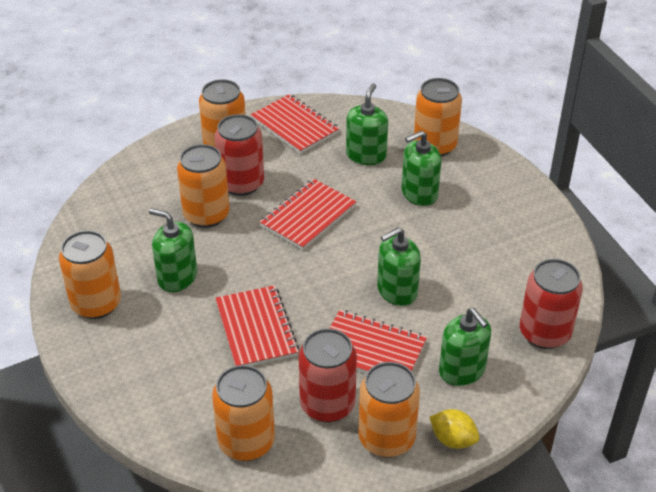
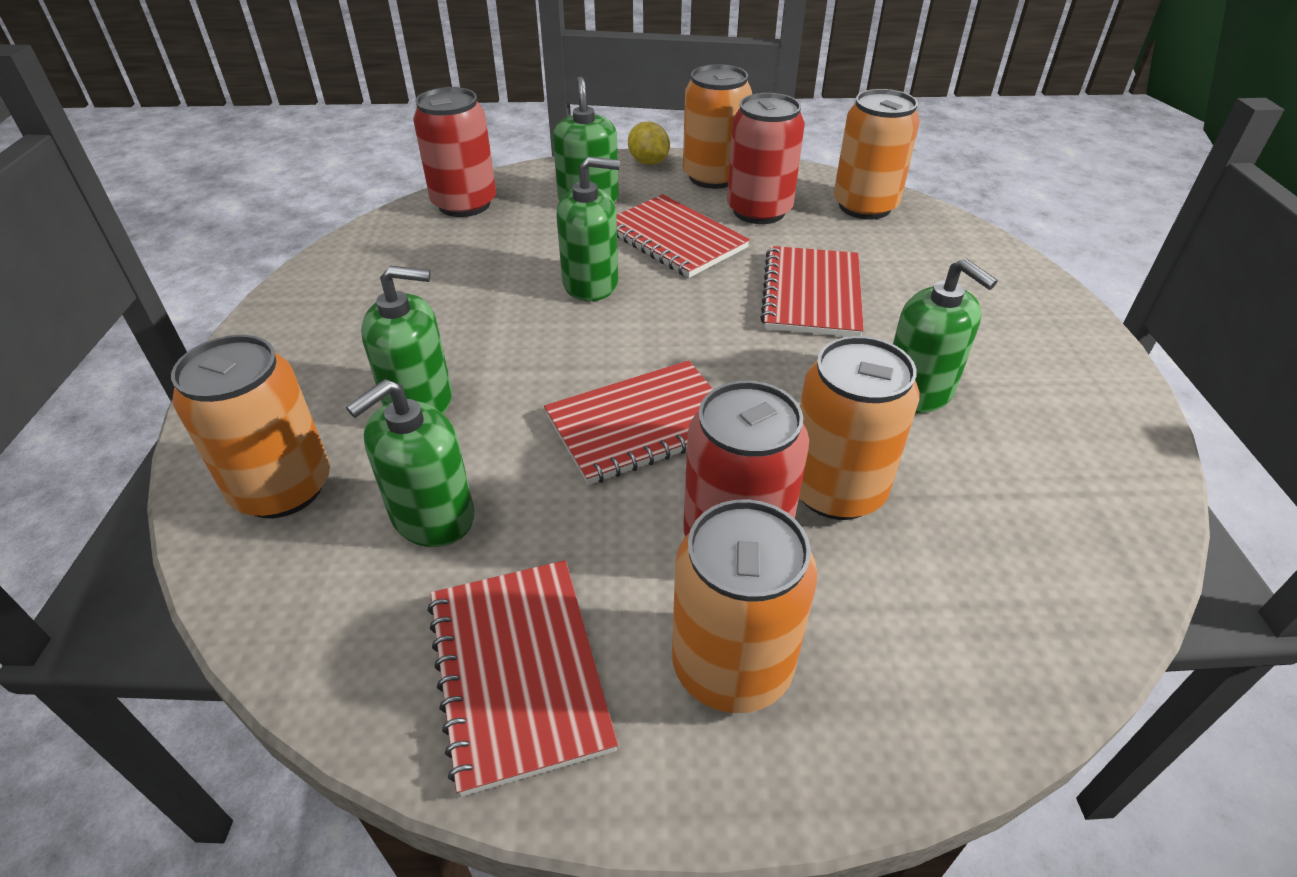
camera: 155 degrees left, 0 degrees up
orange can [59,230,121,319] -> none

